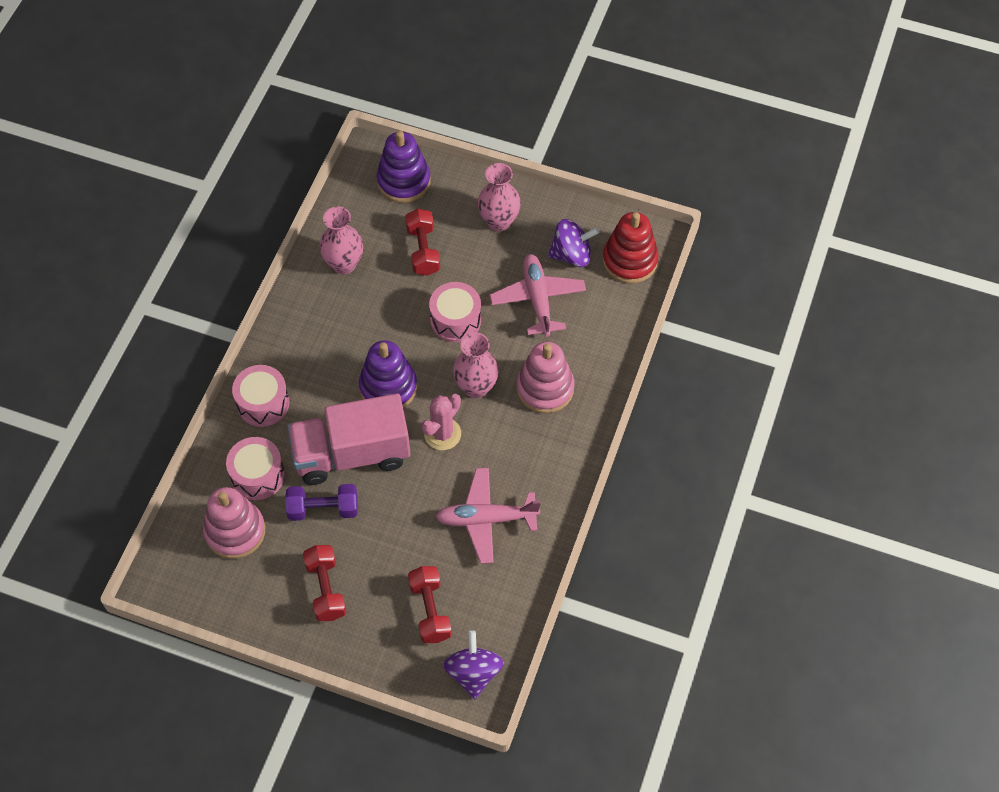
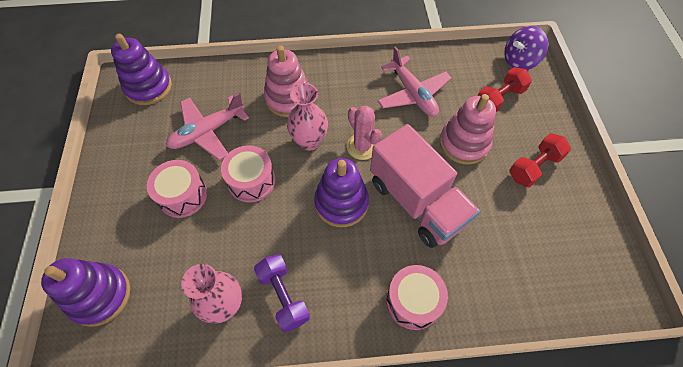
camera: 115 degrees left, 0 degrees up
pink stacking toy [203,487,265,559] -> pink stacking toy moved to [439,94,496,165]
pink drum [226,437,285,500] -> pink drum moved to [147,160,207,218]
purple dumbbell [285,484,358,521] -> purple dumbbell moved to [254,254,310,333]
red dumbbell [405,209,440,276] -> none
pink cactus [421,394,461,450] -> pink cactus turned 45 degrees clockwise [347,105,382,160]
pink vase [477,163,521,231] -> none
purple spinning top [548,219,599,267] -> none
red stacking toy [602,212,659,284] -> purple stacking toy [111,34,172,105]

